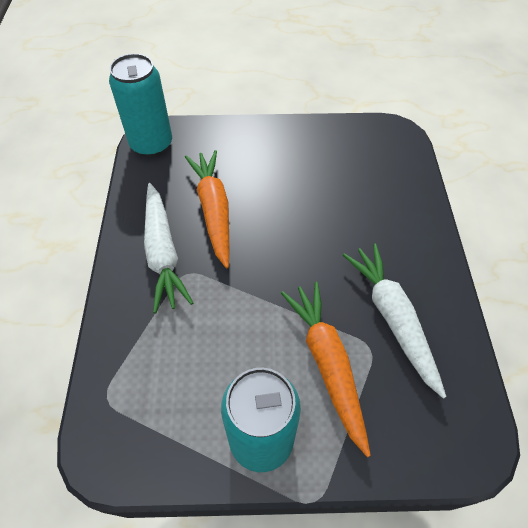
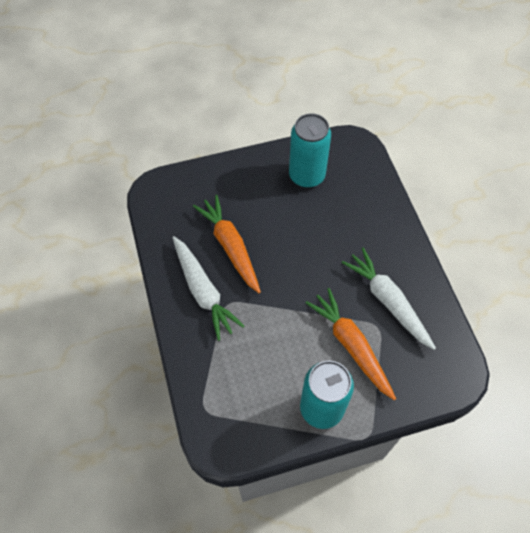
camera: 15 degrees left, 5 degrees up
turquoise can [109,53,172,157] -> turquoise can moved to [289,113,331,188]

